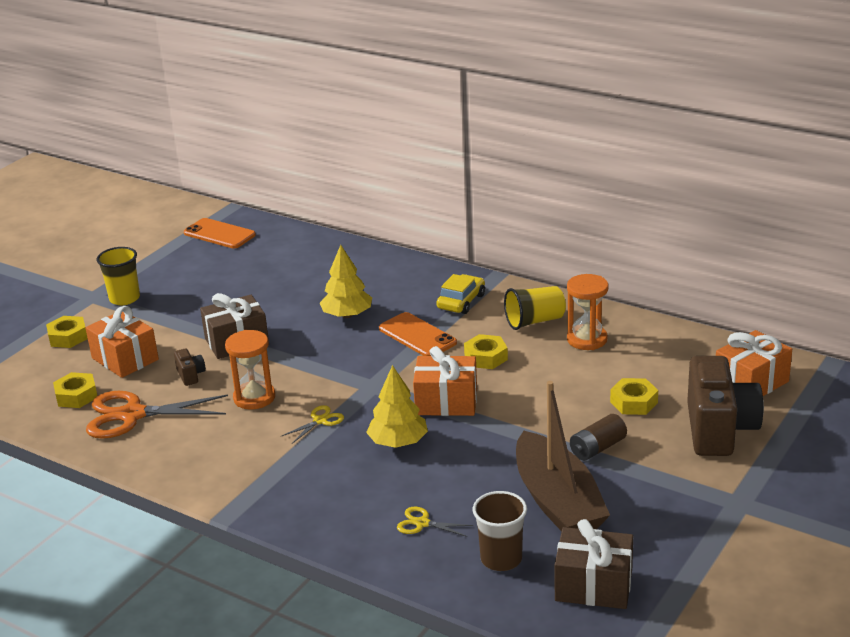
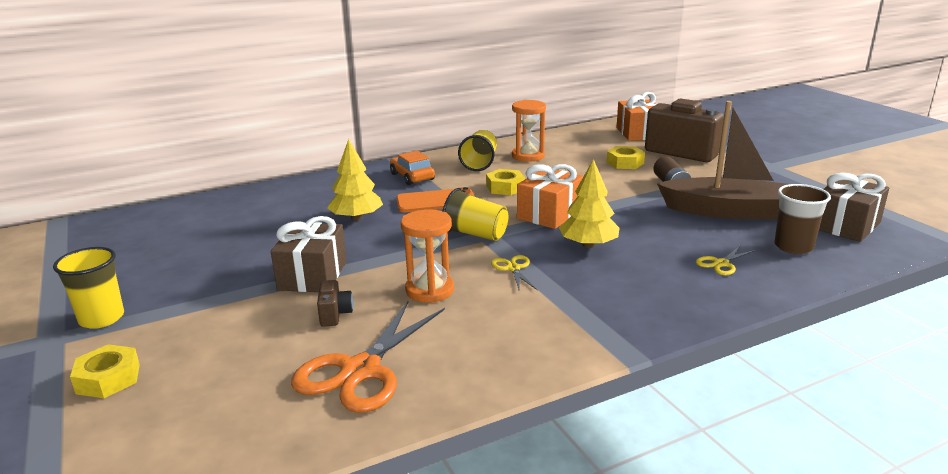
camera: 60 degrees left, 5 degrees down
yellow nut [53,372,97,408] -> none
orange gift [85,306,159,378] -> none
brown camera [174,348,206,386] -> brown camera turned 75 degrees clockwise [317,280,353,327]
orange phone [184,218,256,249] -> none
yellow car [436,274,485,314] -> orange car [390,151,435,185]
none -> yellow cup [443,188,508,241]

